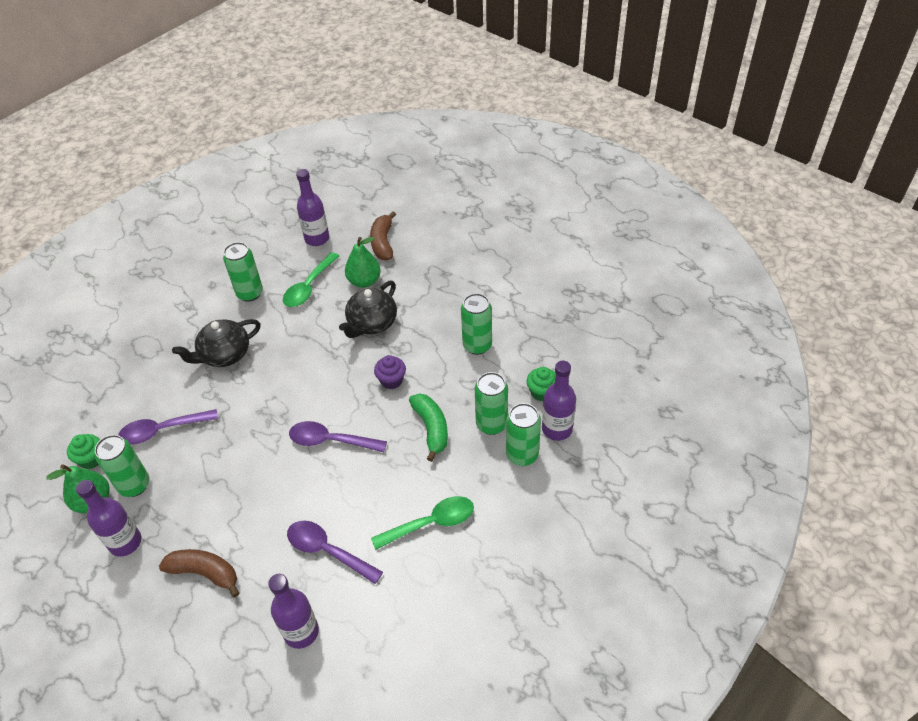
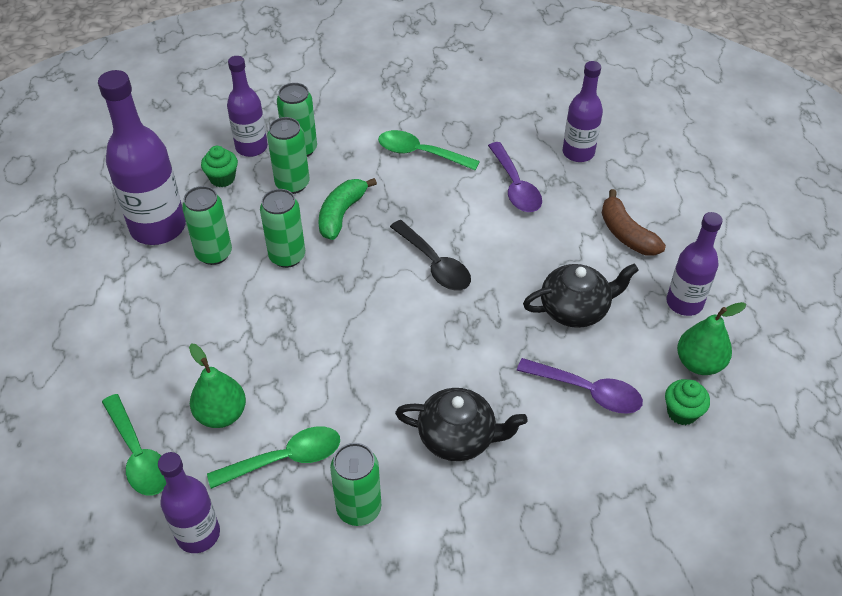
camera: 140 degrees left, 0 degrees up
green can [95,435,150,497] -> green can moved to [260,189,305,268]
purple spoon [289,421,387,452] -> black spoon [390,220,471,291]
black teapot [339,281,397,338] -> black teapot moved to [523,264,639,328]
brown banana [370,211,396,260] -> green spoon [102,394,167,496]
purple cupcake [374,355,406,389] -> none
none -> purple bottle [98,70,186,245]

